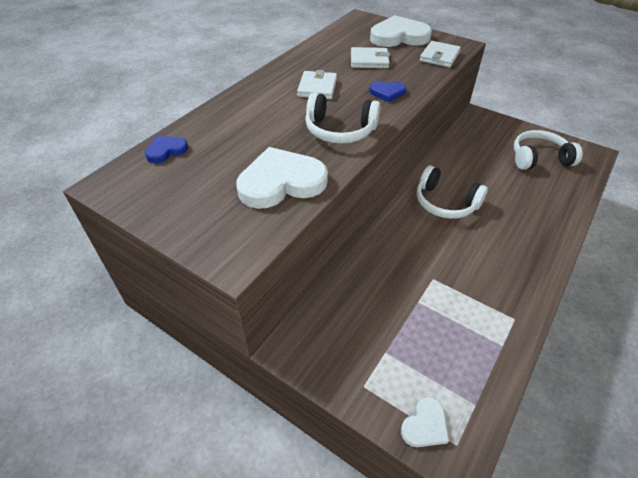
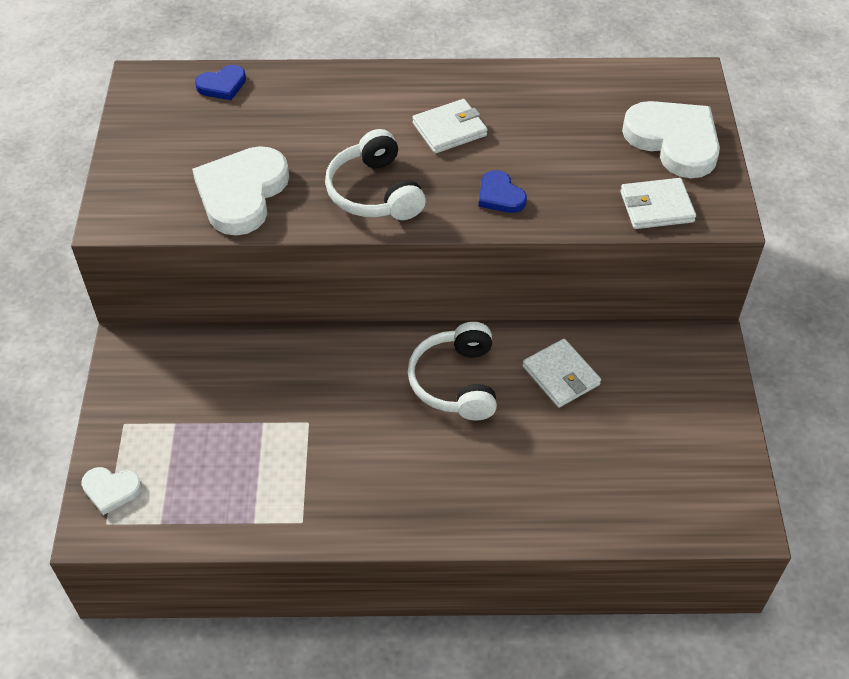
camera: 55 degrees right, 5 degrees up
blue heart [145,136,189,163] -> blue heart turned 135 degrees clockwise [195,65,246,100]
white heart [236,147,328,209] -> white heart turned 105 degrees counterclockwise [192,146,289,235]
white wallet [351,47,390,68] -> white wallet moved to [522,339,601,408]
white headphones [514,130,583,170] -> none

